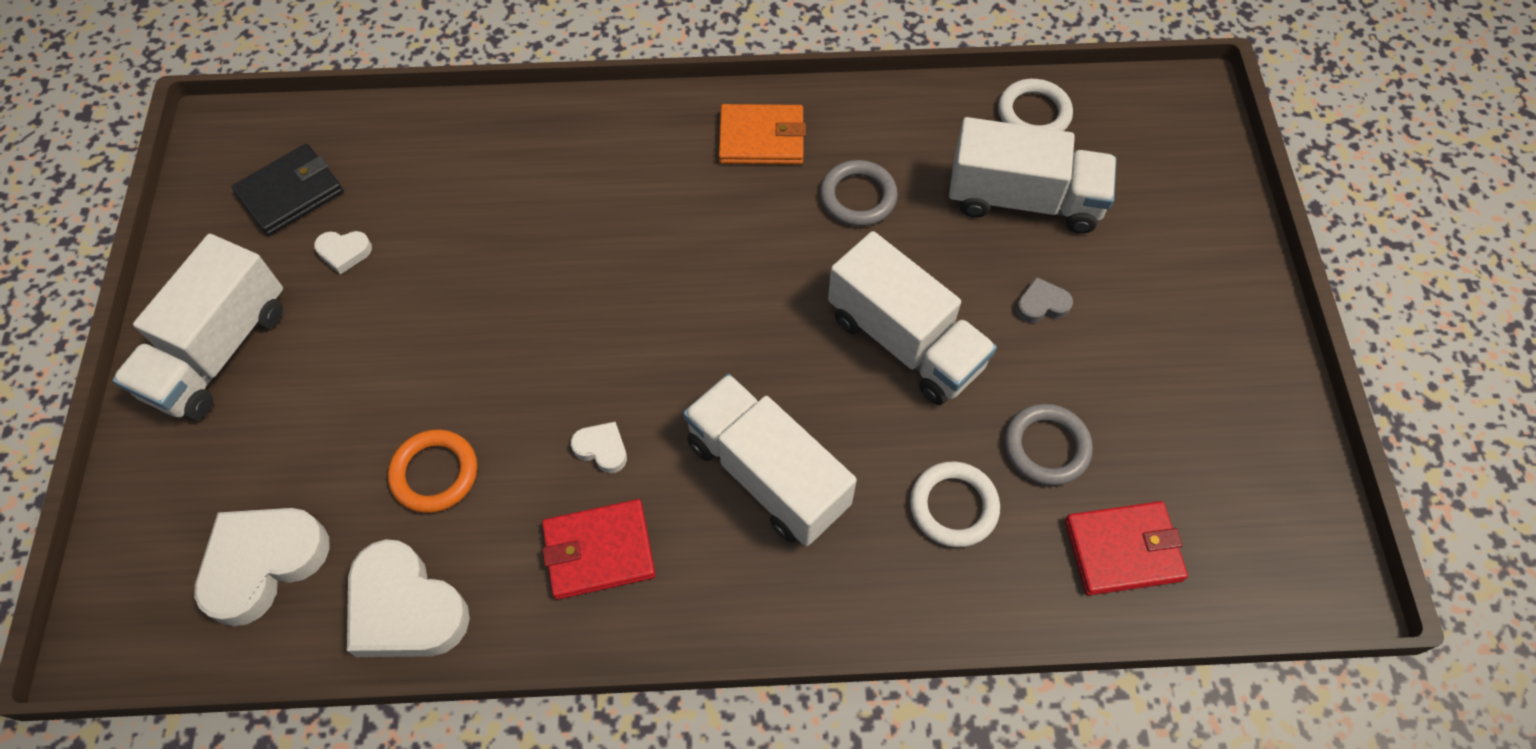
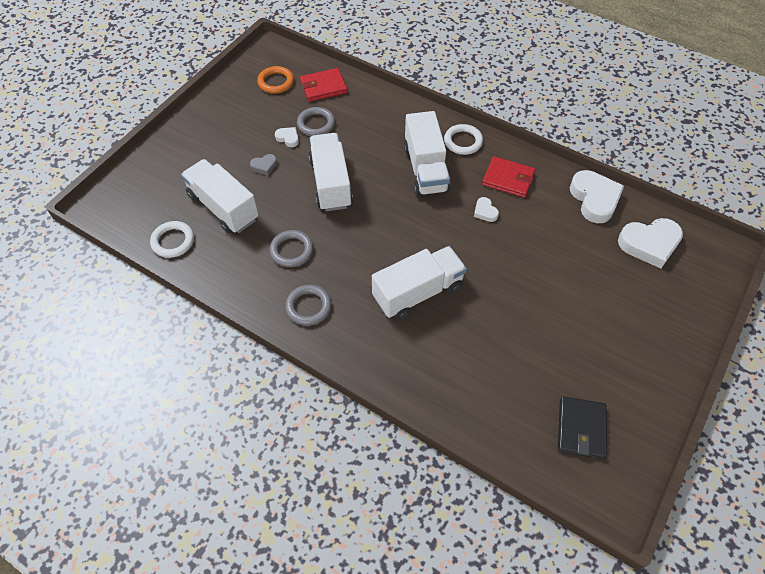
camera: 145 degrees left, 5 degrees down
white truck [112,234,283,420] -> white truck moved to [372,246,467,320]
black wallet [232,144,344,236] -> black wallet turned 75 degrees counterclockwise [558,396,607,459]
white heart [314,231,372,275] -> white heart moved to [275,127,299,147]
orange ring [388,429,477,513] -> orange ring moved to [257,66,294,94]
orange wallet [719,104,806,165] -> grey ring [285,285,332,326]
white ring [910,461,1000,547] -> white ring moved to [444,124,483,155]
grey heart [1016,277,1073,323] -> grey heart turned 45 degrees counterclockwise [250,154,277,175]
red wallet [1065,501,1188,595] -> red wallet turned 45 degrees counterclockwise [300,68,348,102]

